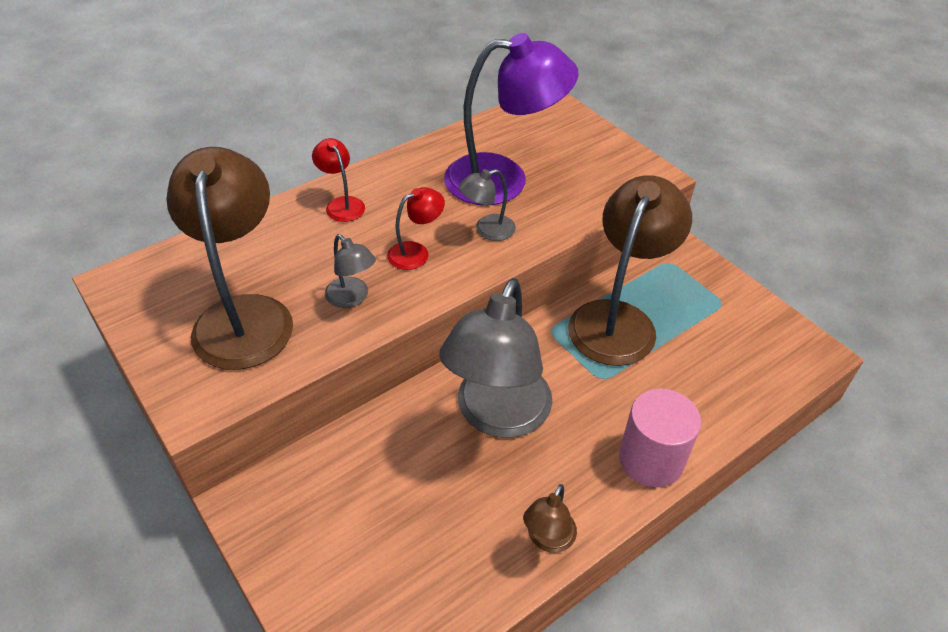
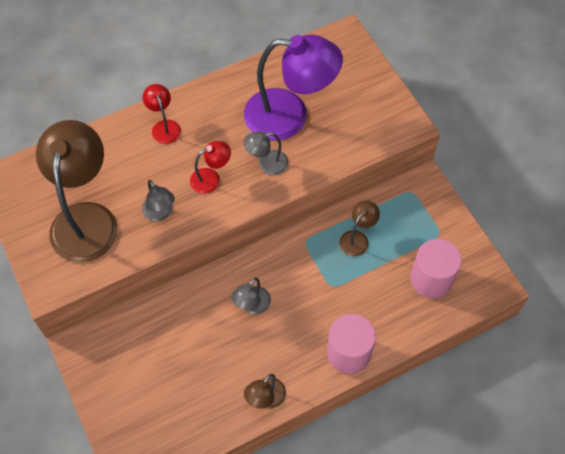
camera: 10 degrees right, 15 degrees up
grey lamp [439,278,552,438] -> grey lamp [231,278,271,314], size x0.46
brown lamp [568,175,692,366] -> brown lamp [339,200,380,256], size x0.46
none -> pink cylinder [410,239,461,298]

